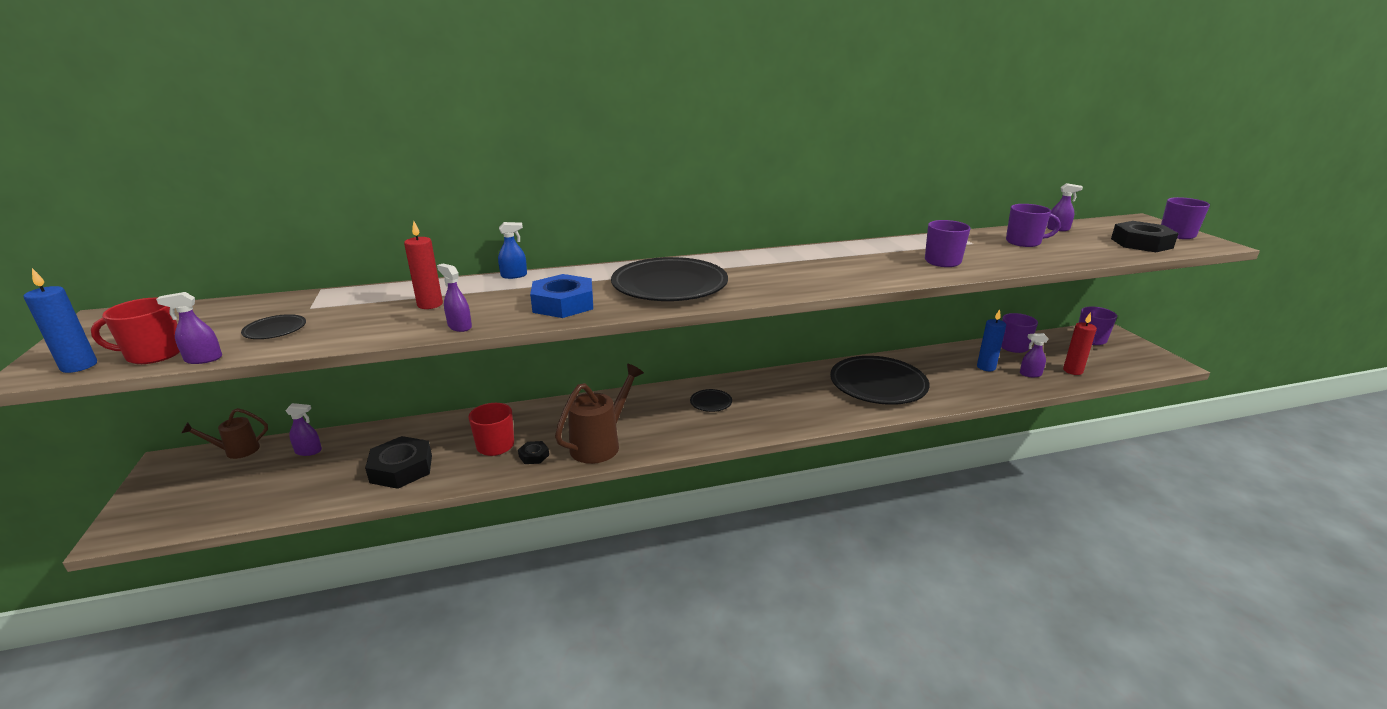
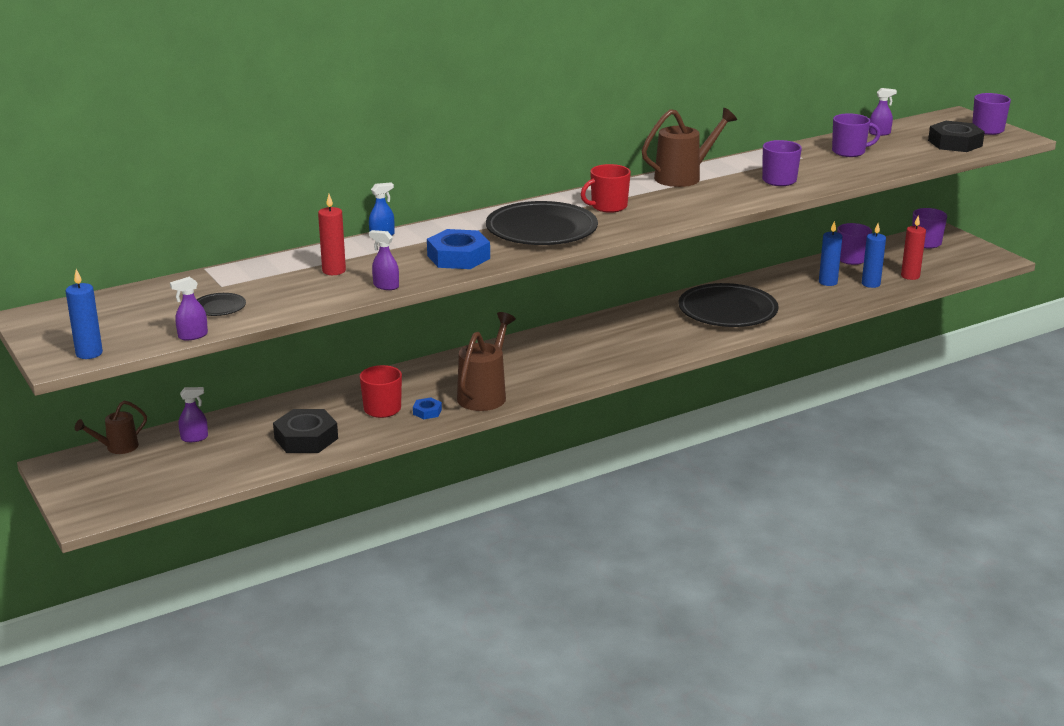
camera: 15 degrees left, 0 degrees up
red mug [91,298,180,364] -> red mug moved to [581,164,631,213]
black nut [518,441,549,464] -> blue nut [413,397,442,419]
black plate [690,389,732,412] -> none
purple spray bottle [1020,333,1048,377] -> blue candle [862,223,886,288]
none -> brown watering can [642,108,737,187]

